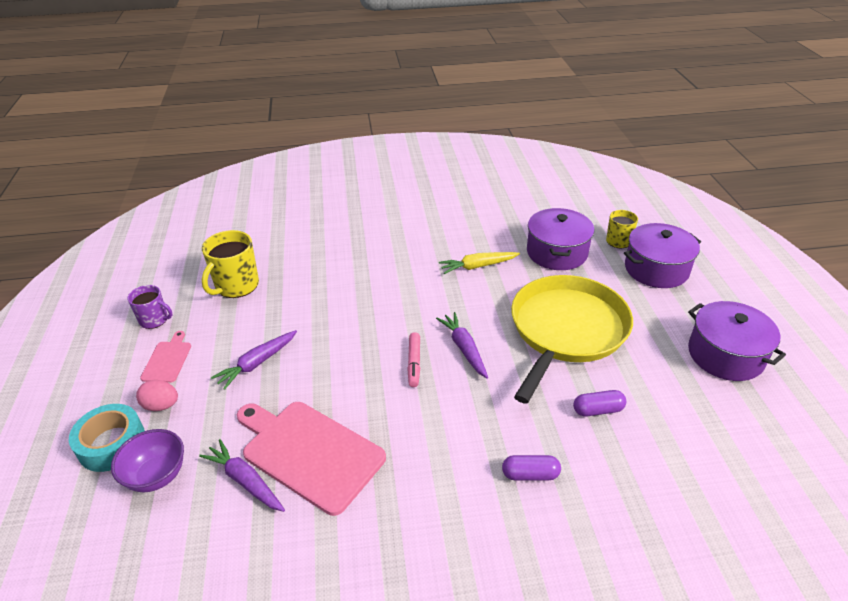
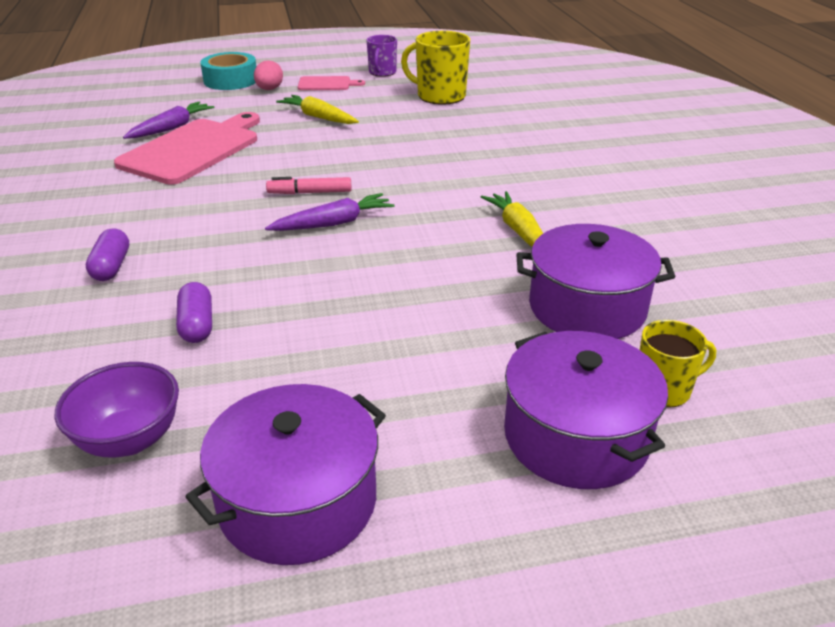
camera: 85 degrees right, 5 degrees down
purple bowl [111,429,184,492] -> purple bowl moved to [55,362,179,458]
purple carrot [211,330,297,390] -> yellow carrot [276,95,359,124]
yellow pan [511,275,633,404] -> none

